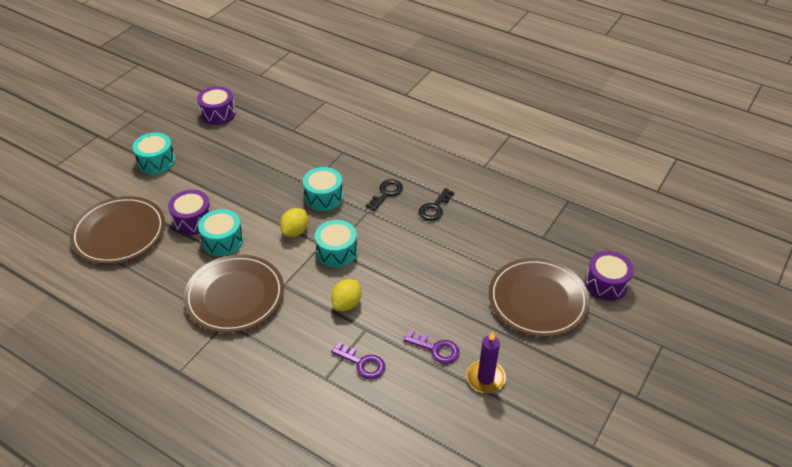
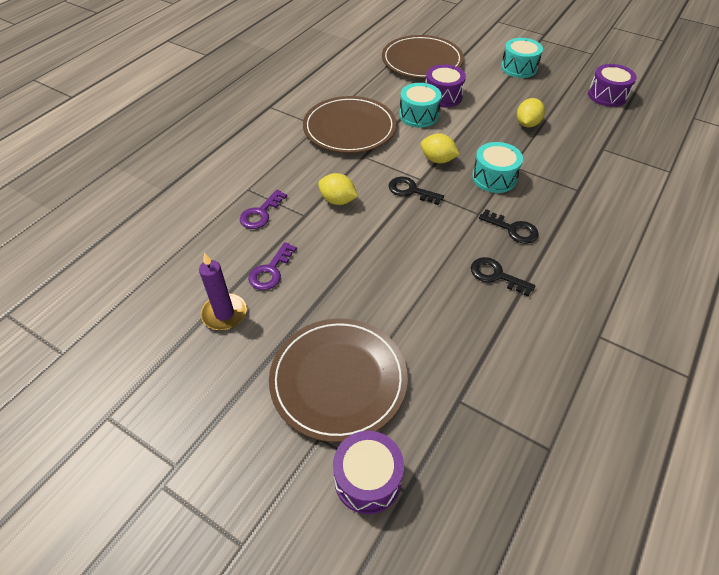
camera: 90 degrees right, 5 degrees up
turquoise drum [315,220,357,268] -> black key [388,177,444,205]
none -> yellow lemon [517,98,545,128]

